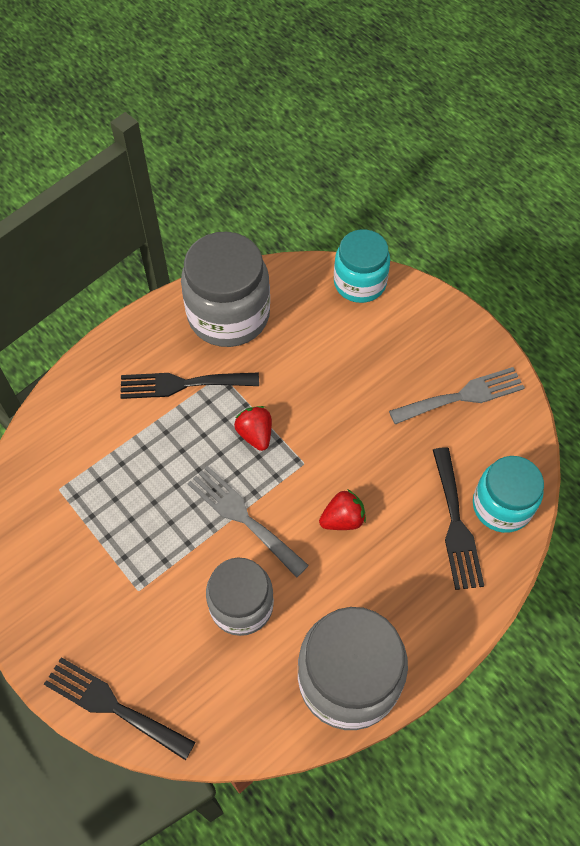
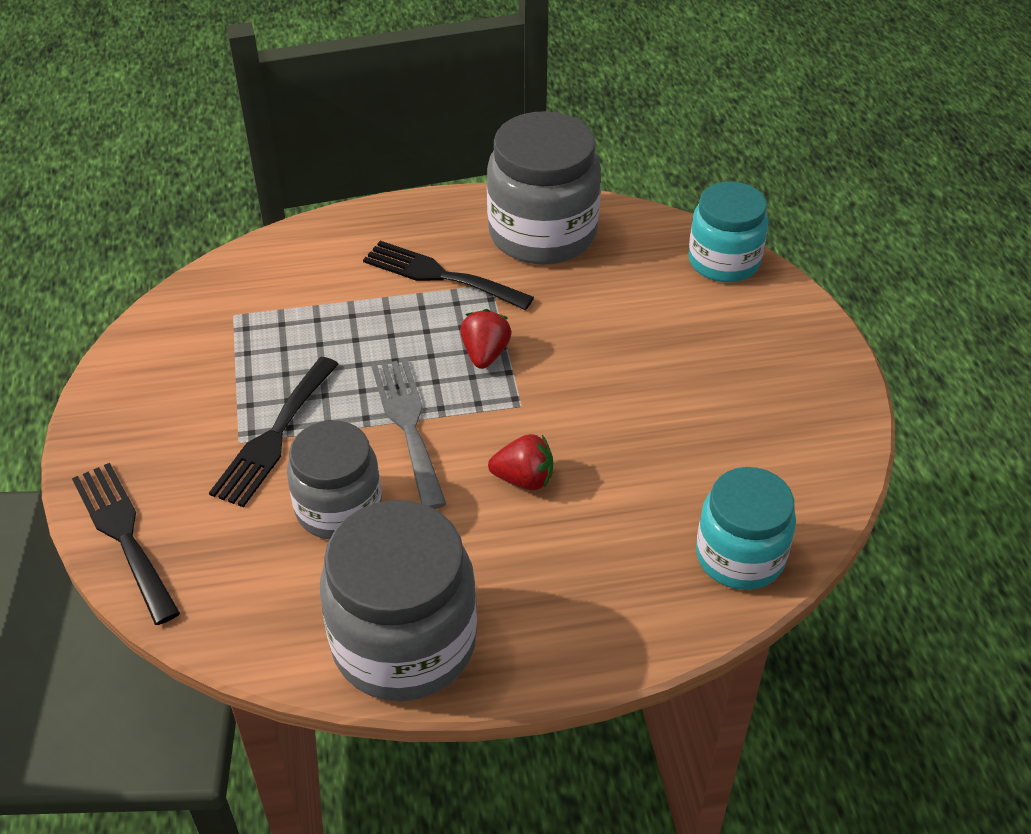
camera: 30 degrees right, 15 degrees down
grey fork [389,367,525,424] -> none
black fork [433,447,484,590] -> black fork moved to [209,357,339,507]

